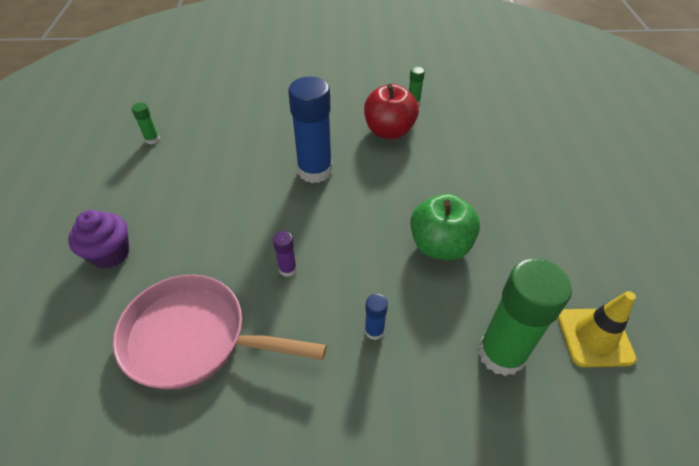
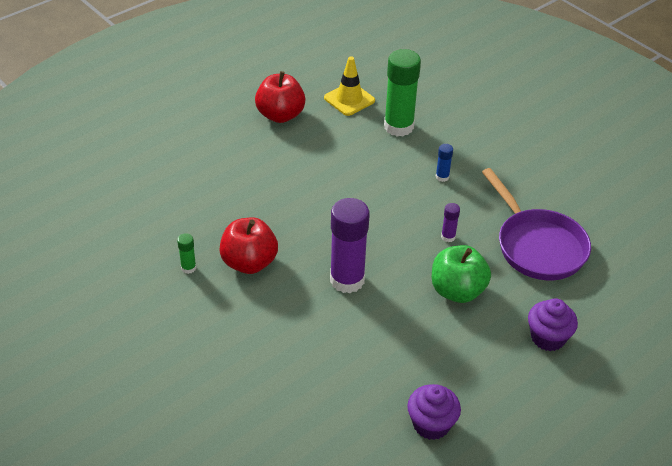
camera: 130 degrees left, 5 degrees down
pink pan [113,275,327,390] -> purple pan [482,168,591,280]
green glue stick [132,103,160,144] -> purple cupcake [407,384,461,440]
blue glue stick [288,77,332,183] -> purple glue stick [330,198,370,293]
green apple [410,194,480,260] -> green apple moved to [432,245,491,303]
none -> red apple [255,71,305,123]

